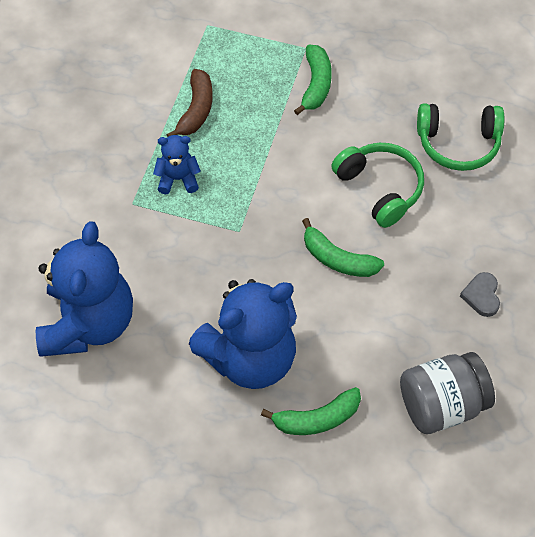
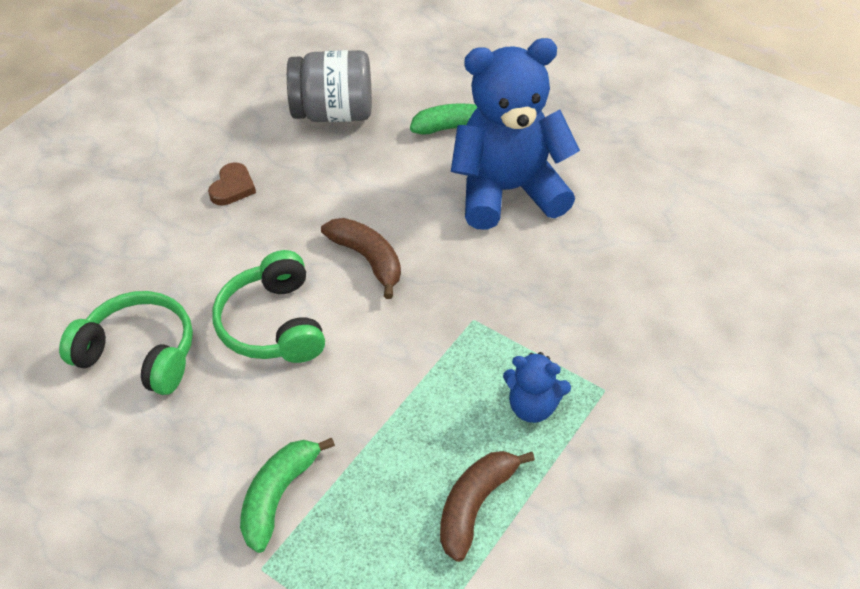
camera: 160 degrees left, 10 degrees down
blue teddy bear [36,221,133,357] -> none
green banana [302,218,384,277] -> brown banana [321,218,401,299]
grey heart [460,272,500,317] -> brown heart [208,162,256,206]

